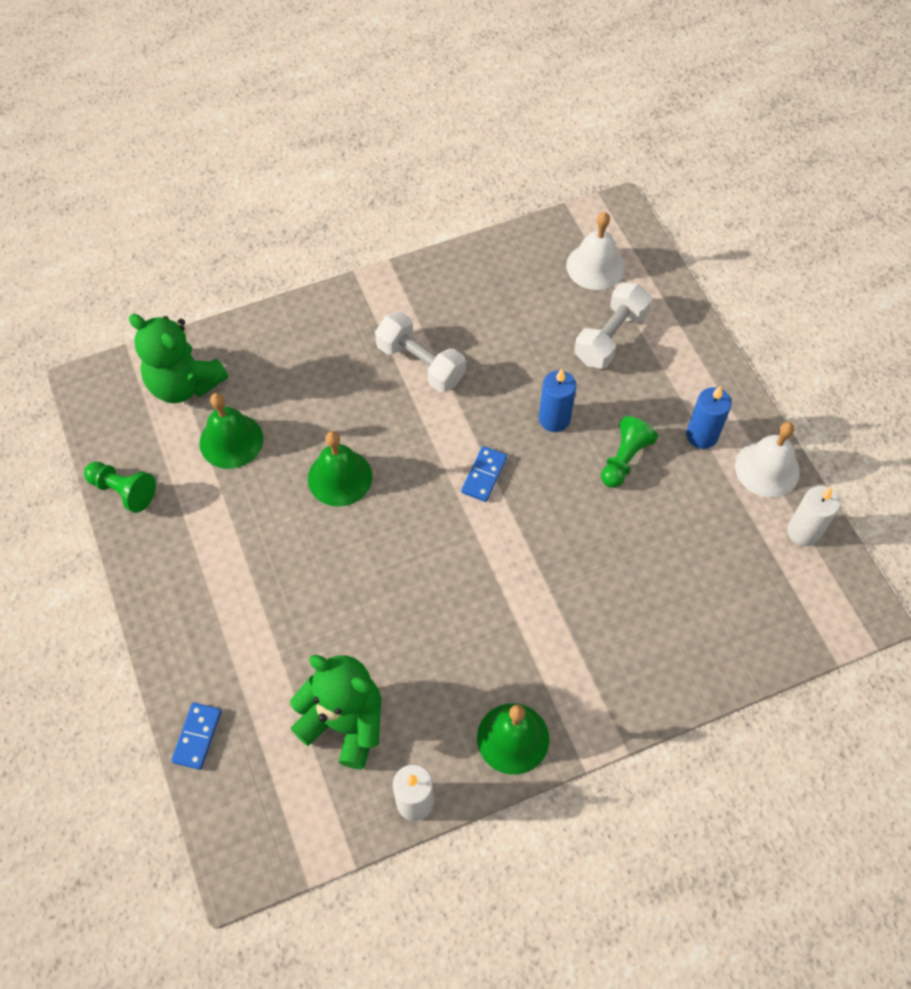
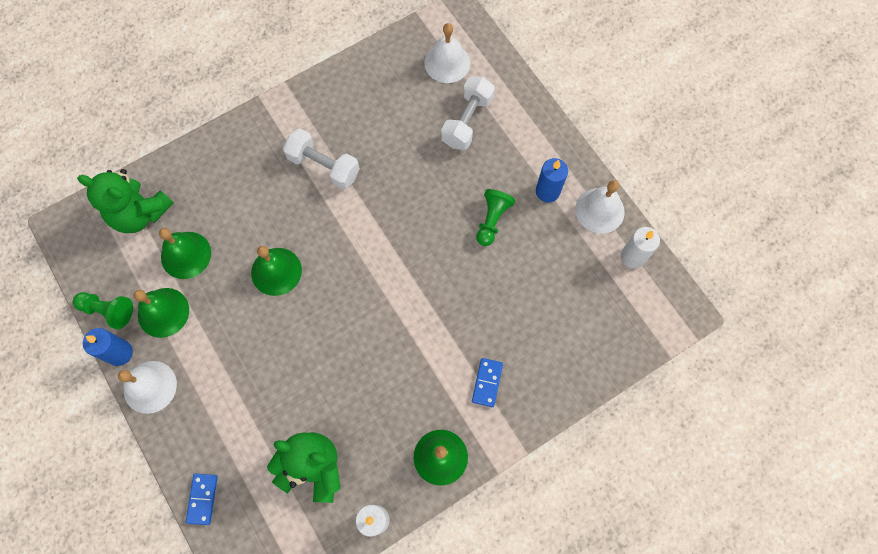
camera: 10 degrees left, 10 degrees up
blue domino [461,446,507,502] -> blue domino moved to [472,358,503,407]
blue candle [539,369,576,432] -> blue candle moved to [83,328,133,366]
none -> white bell [118,361,177,414]
none -> green bell [133,288,189,338]

